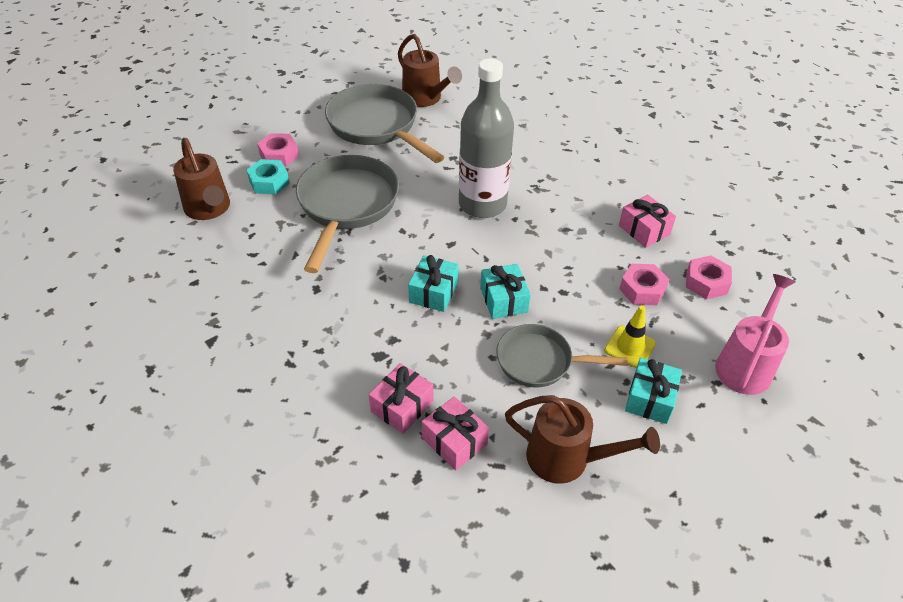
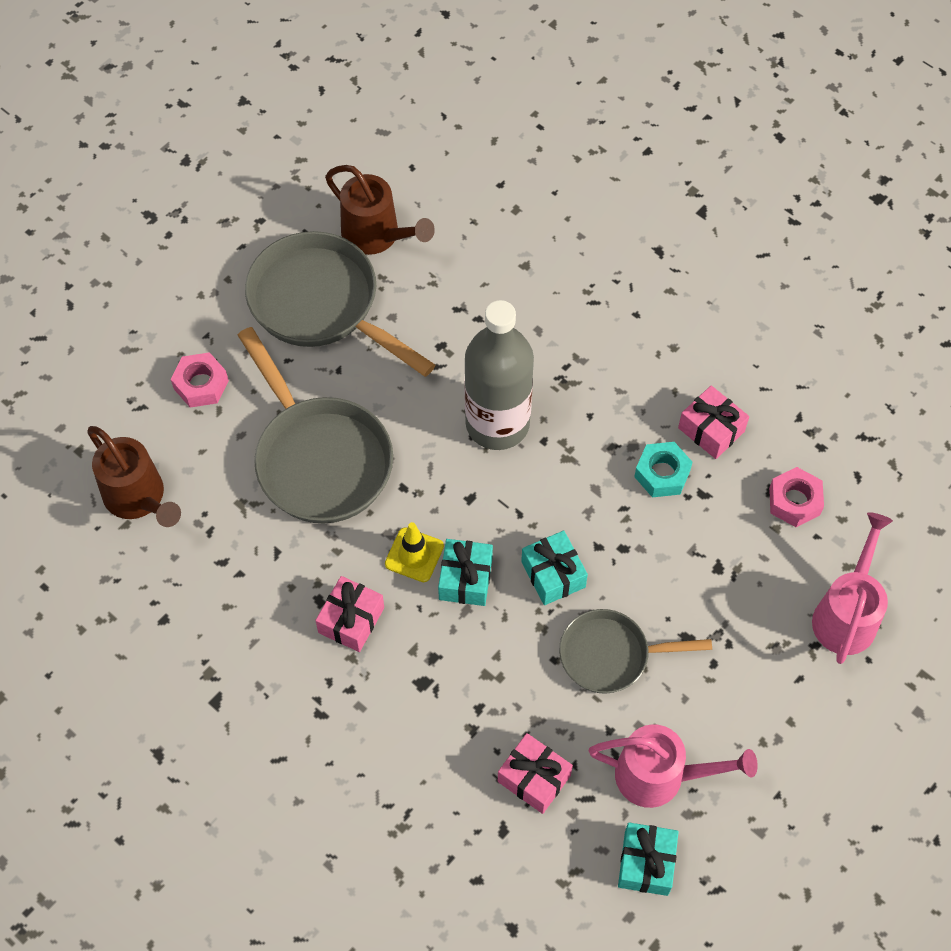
camera: 10 degrees left, 15 degrees up
turquoise nut [247,159,290,195] -> turquoise nut moved to [634,442,693,497]
grey pan [296,155,399,273] -> grey pan turned 150 degrees clockwise [238,327,393,523]
pink gift [369,363,433,434] -> pink gift moved to [315,576,384,652]
brown watering can [505,395,660,484] -> pink watering can [589,724,758,808]
yellow traffic cone [604,305,656,368] -> yellow traffic cone moved to [385,522,444,582]
pink nut [619,264,670,305] -> none
turquoise gift [625,358,682,424] -> turquoise gift moved to [618,822,679,896]

